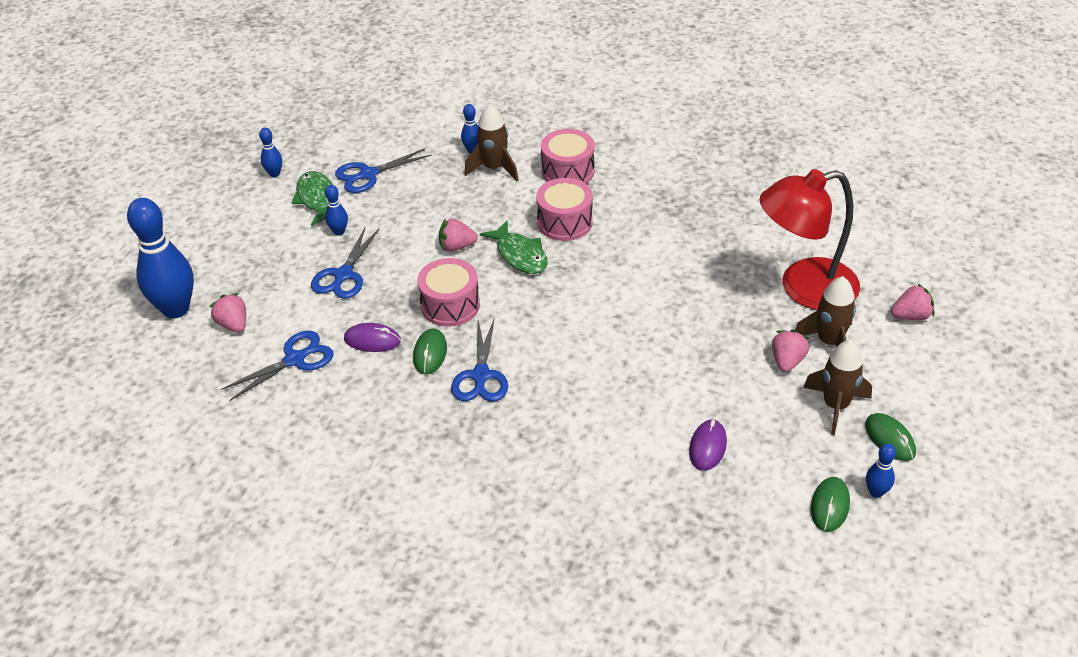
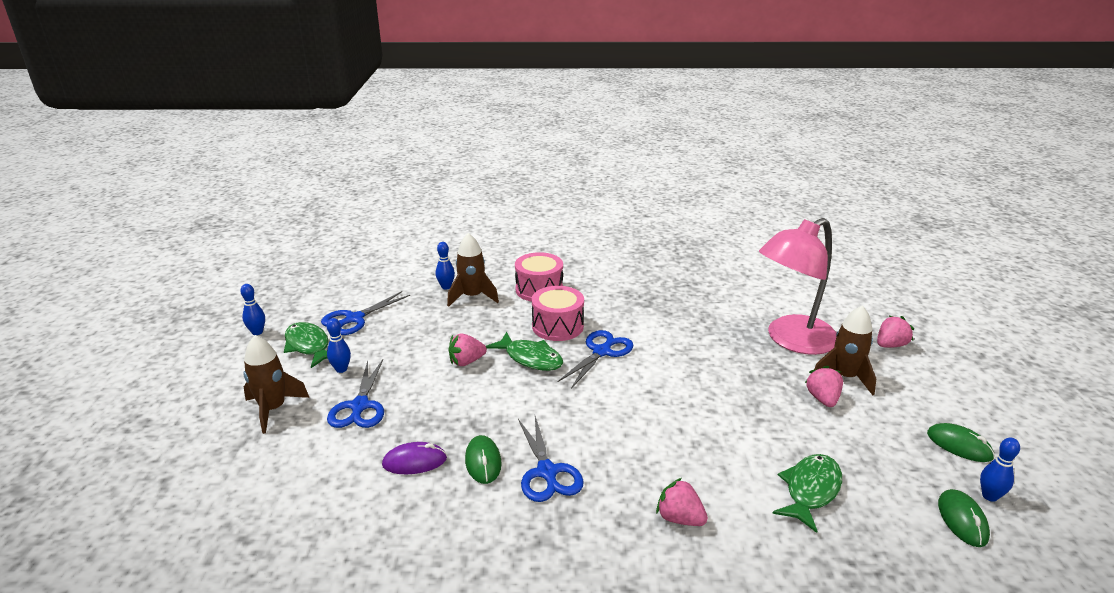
camera: 20 degrees left, 15 degrees down
blue bowling pin [127,198,194,318] -> none
pink strawberry [209,293,246,332] -> pink strawberry moved to [656,478,708,526]
blue scissors [221,331,334,401] -> blue scissors moved to [557,330,633,389]
pink drum [417,258,480,327] -> none
purple mouse [689,419,727,471] -> green fish [772,454,842,533]
red lamp [760,169,860,310] -> pink lamp [759,218,837,355]
brown rocket [803,340,872,435] -> brown rocket moved to [243,335,310,434]

